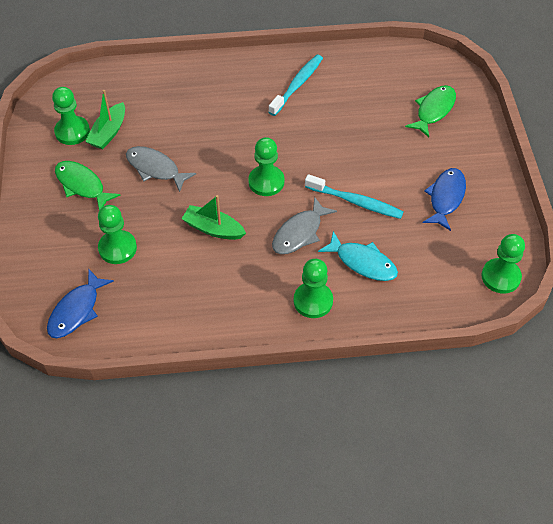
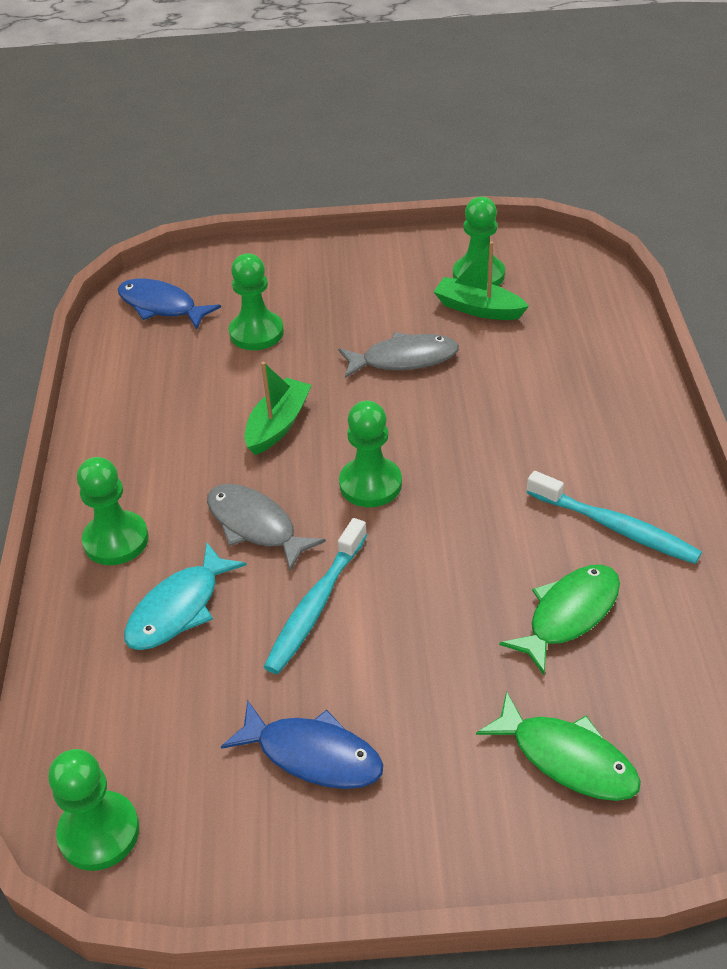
camera: 95 degrees right, 10 degrees down
green fish [55,161,121,210] -> green fish moved to [499,565,620,675]
grey fish [126,146,196,192] -> grey fish turned 45 degrees clockwise [338,332,459,378]

